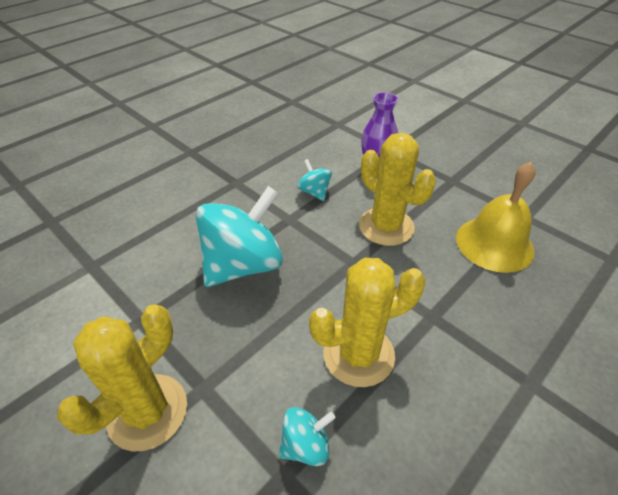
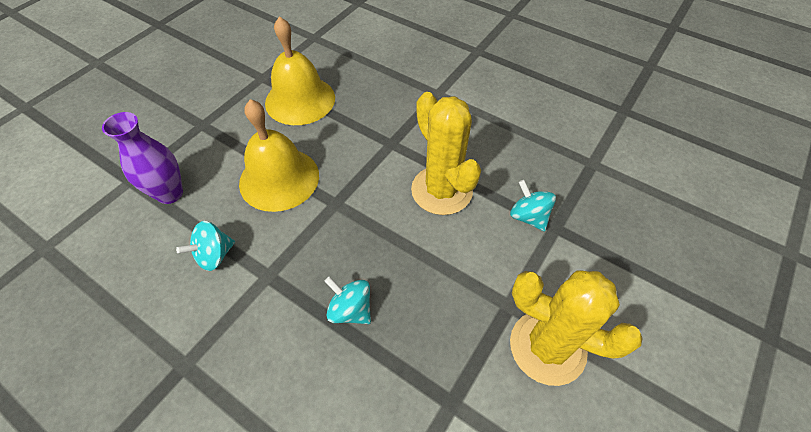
camera: 100 degrees left, 10 degrees up
turquoise spinning top [196,186,283,287] -> turquoise spinning top [324,277,371,324], size x0.46
yellow cactus [359,133,436,246] -> yellow bell [239,99,319,212]

